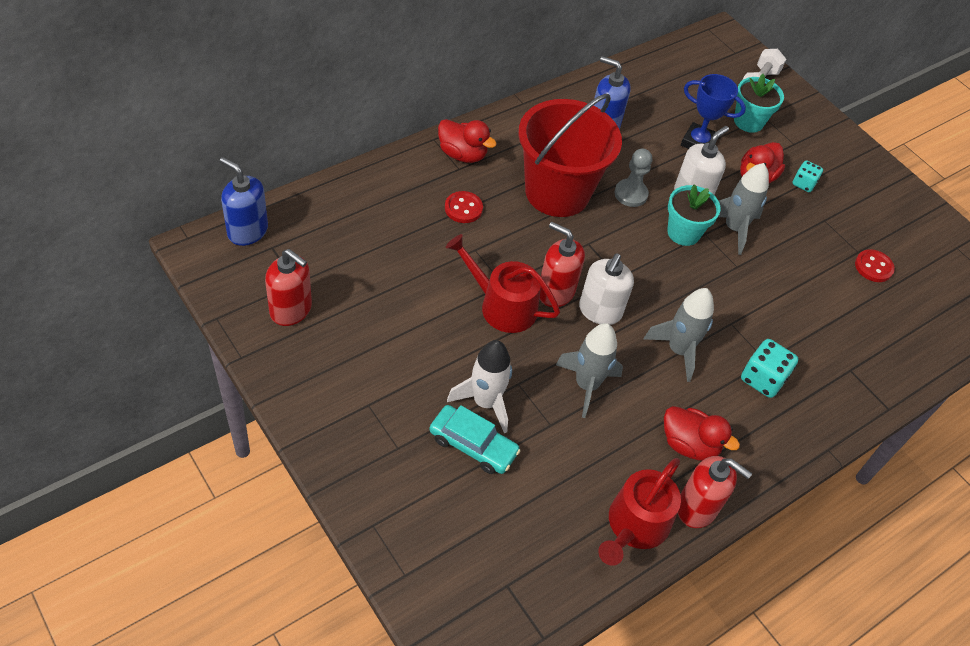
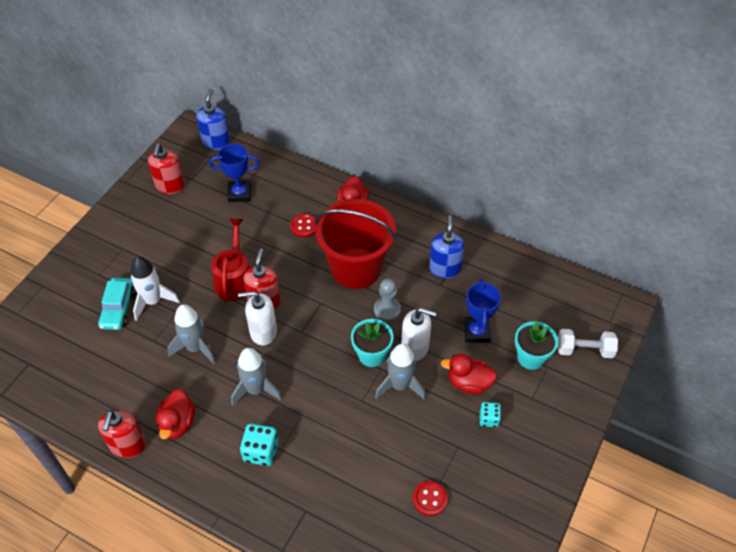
camera: 70 degrees right, 0 degrees up
red watering can [598,458,681,566] -> none
none -> blue trophy [209,144,260,202]

